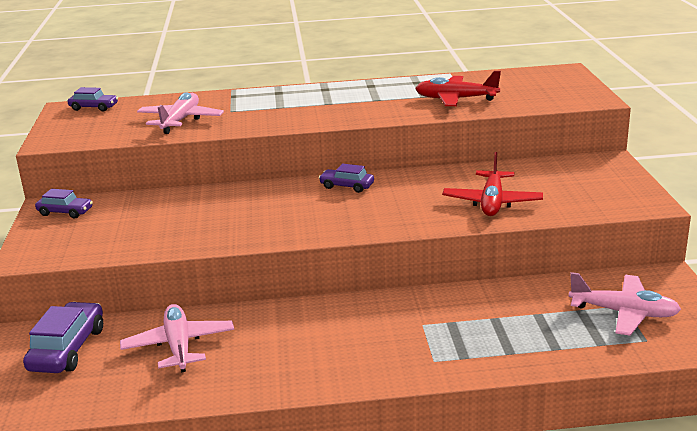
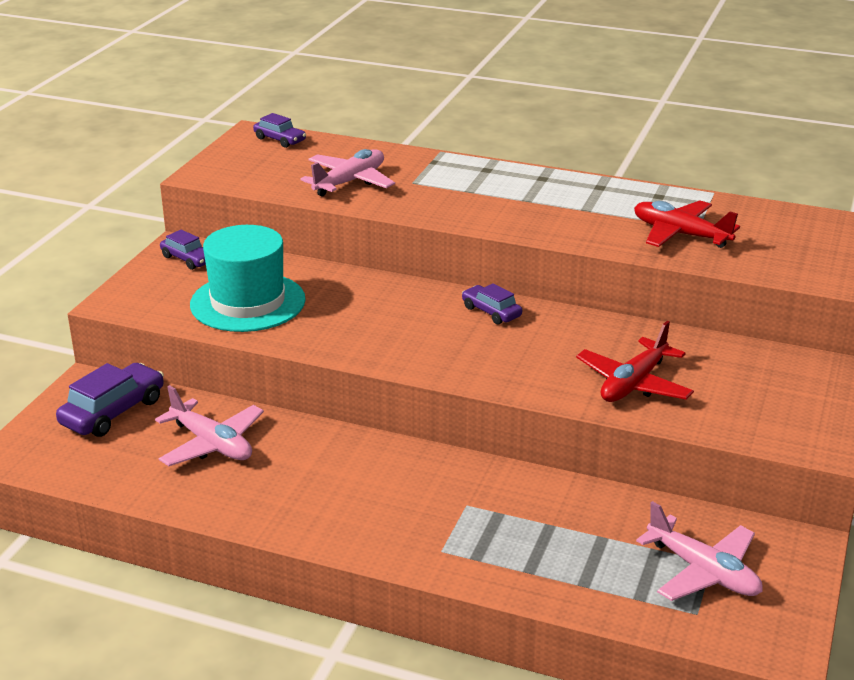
camera: 25 degrees right, 5 degrees up
pink plane [120,304,234,373] -> pink plane turned 120 degrees clockwise [155,385,264,466]
none -> turquoise hat [190,225,306,332]

